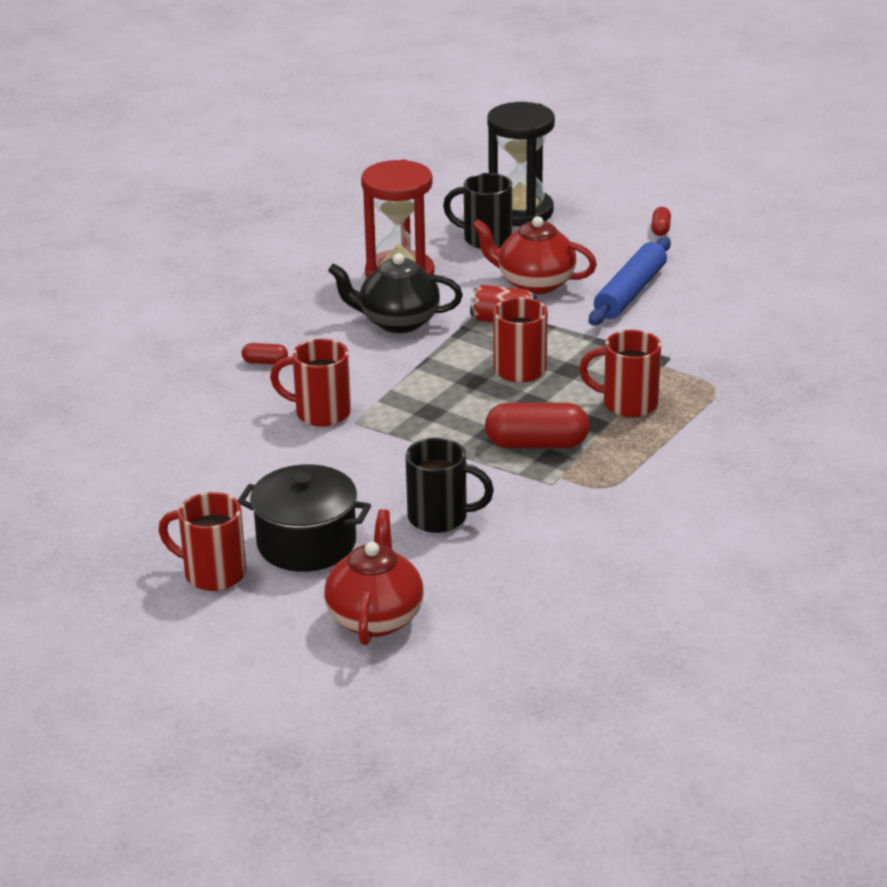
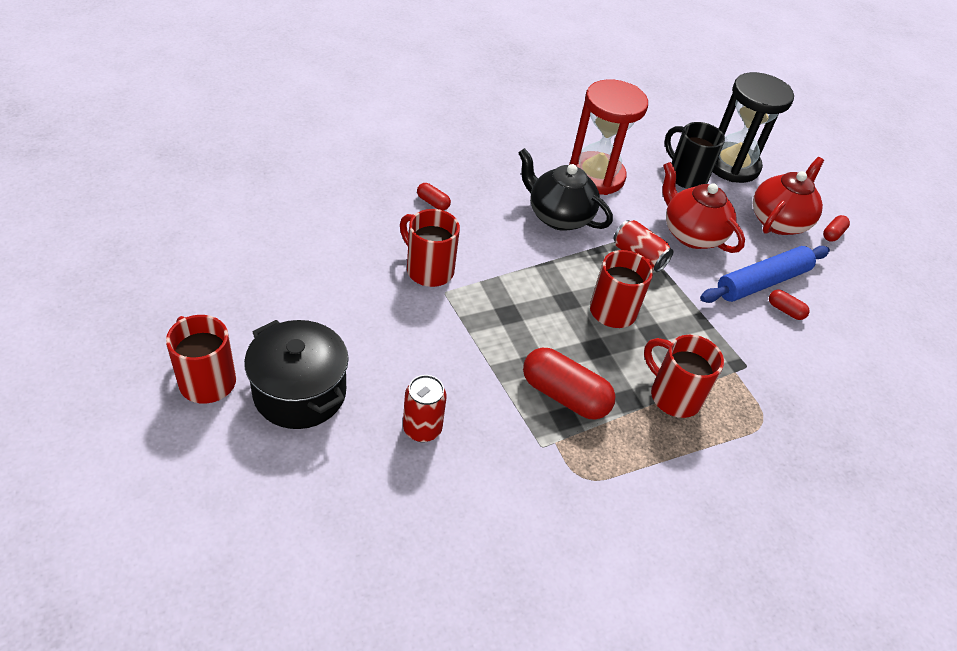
camera: 25 degrees right, 15 degrees up
red teapot [324,509,424,645] -> red teapot moved to [753,157,824,235]
black mug [405,438,494,533] -> red can [403,375,447,442]
none -> red capsule [769,290,810,320]

